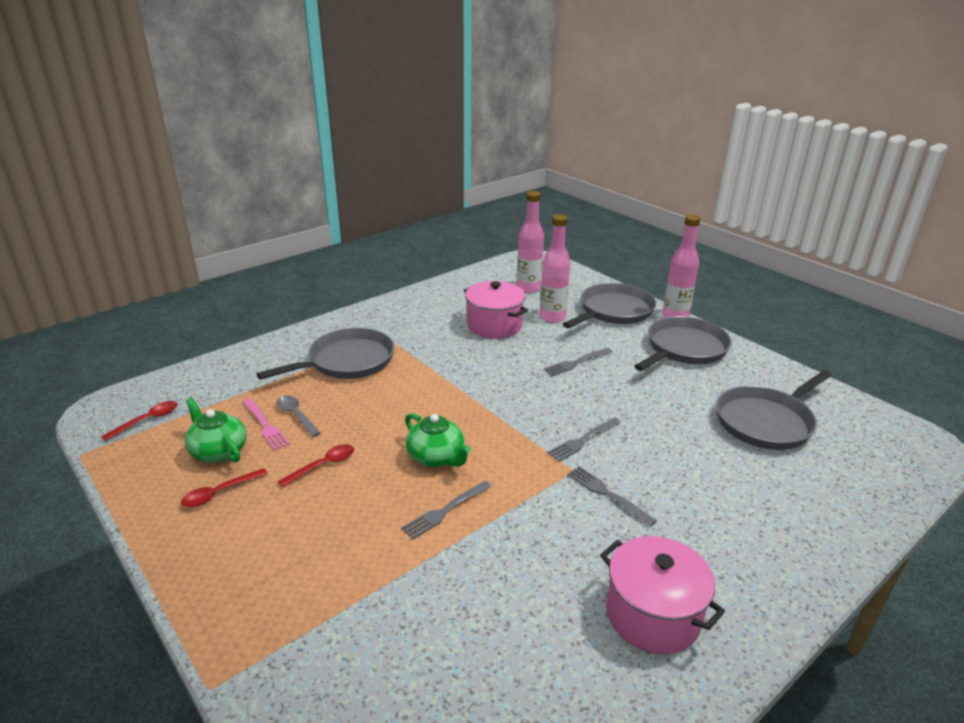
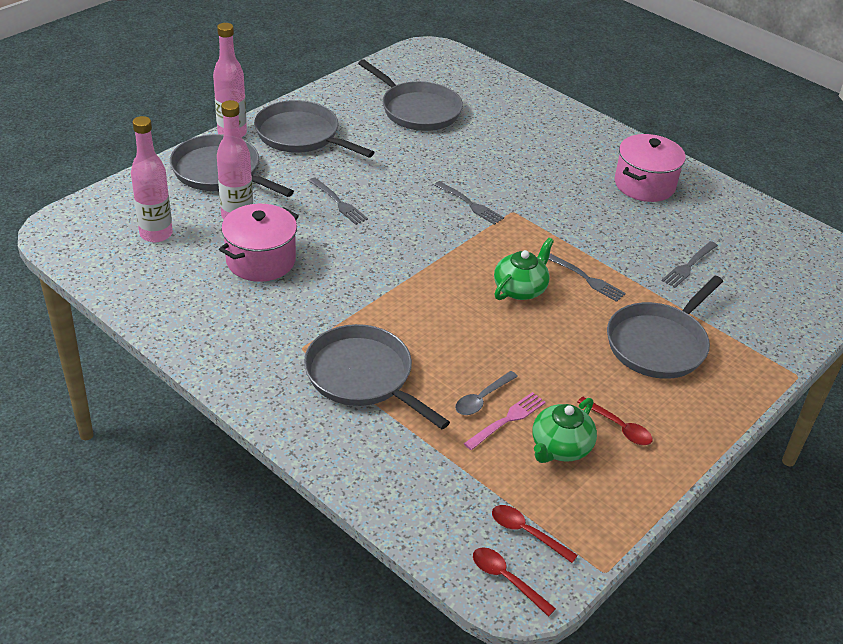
camera: 100 degrees left, 10 degrees up
red spoon [278,444,354,487] -> red spoon moved to [473,547,556,617]
grey fork [568,466,657,527] -> grey fork moved to [661,241,718,288]
none -> grey pan [607,276,723,379]

